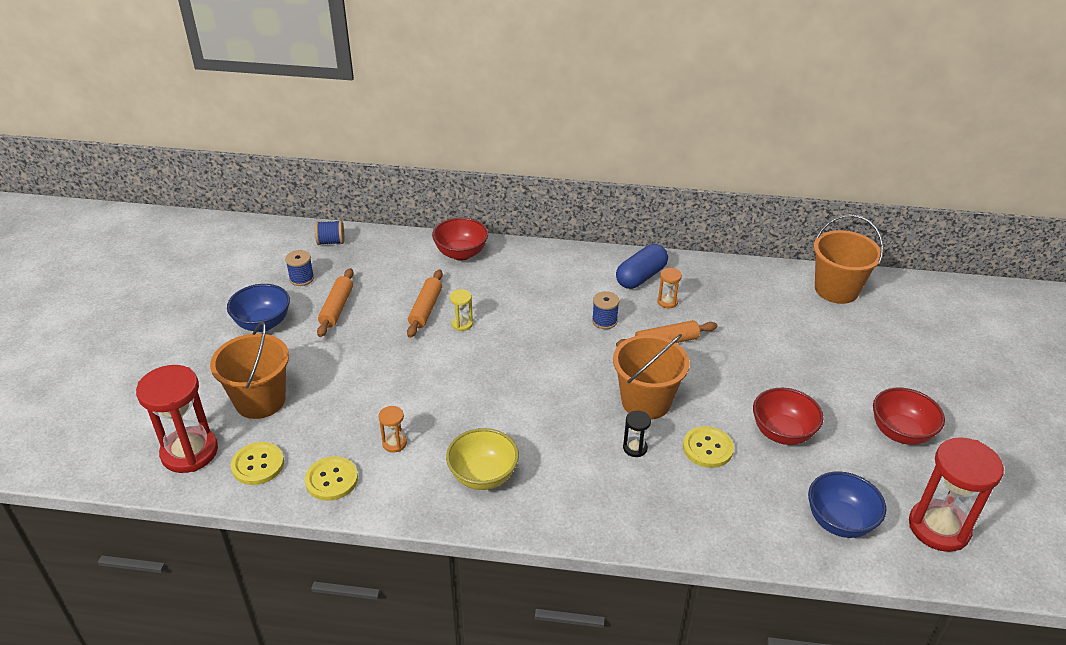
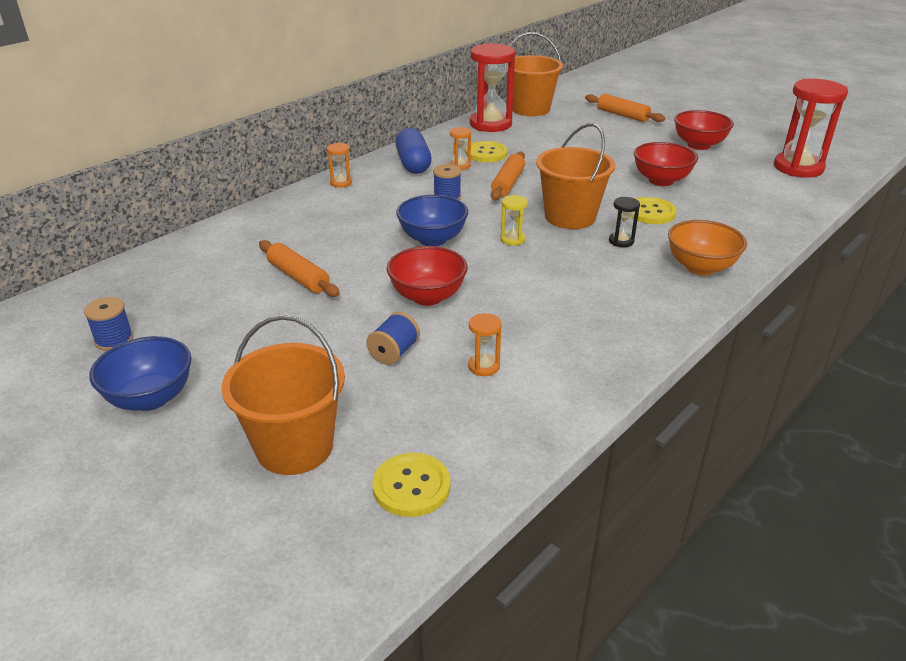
camera: 55 degrees left, 5 degrees down
red hourglass [136,365,218,473] -> red hourglass moved to [470,43,515,132]
yellow button [305,456,358,501] -> yellow button moved to [465,141,507,162]
blue spool [315,220,344,245] -> blue spool moved to [366,312,420,365]
orange rolling pin [317,268,354,337] -> orange rolling pin moved to [585,94,665,122]
red bowl [432,217,488,261] -> red bowl moved to [387,246,468,306]
yellow bowl [446,428,519,490] -> none
yellow hourglass [450,289,473,331] -> yellow hourglass moved to [500,195,528,246]
blue bowl [808,472,886,538] -> blue bowl moved to [396,195,468,246]
none -> orange hourglass [327,143,352,188]
none -> orange bowl [668,220,747,275]

